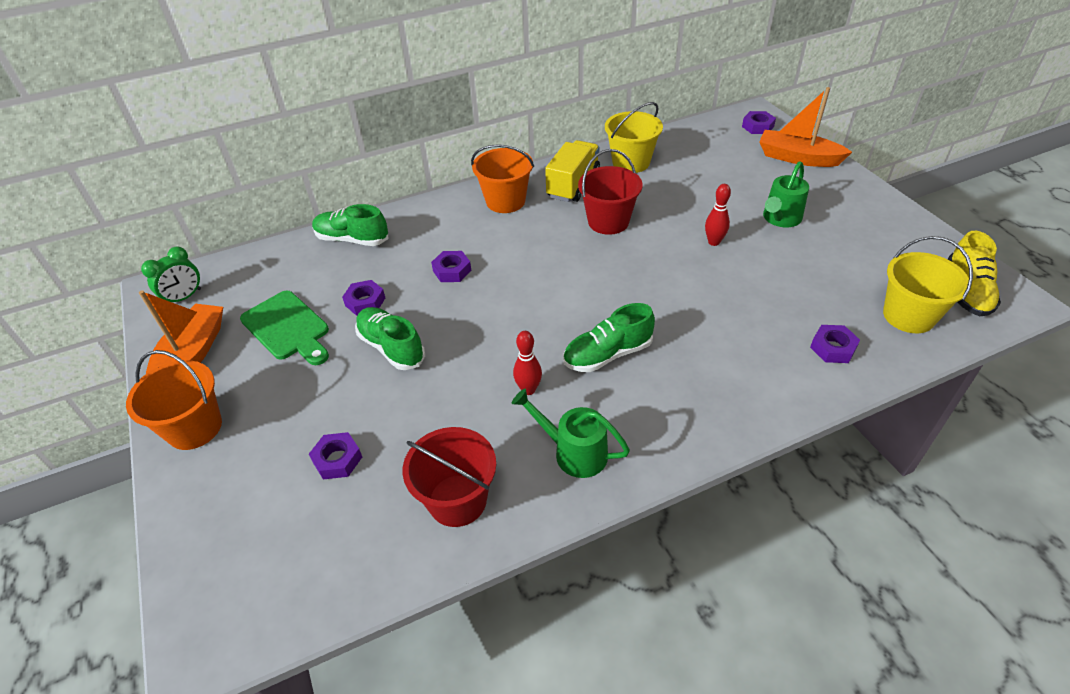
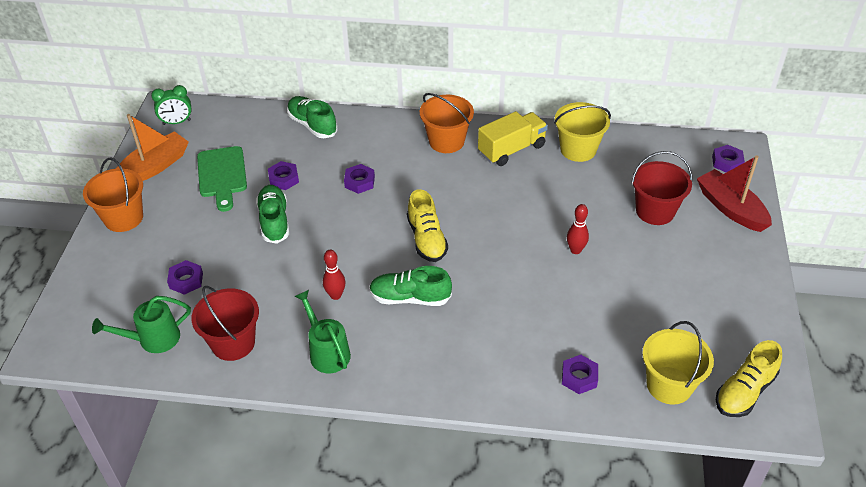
camera: 30 degrees right, 0 degrees up
red bucket [578,149,642,235] -> red bucket moved to [631,151,692,225]
orange boat [759,87,852,167] -> red boat [697,155,772,232]
green watering can [763,161,809,227] -> green watering can moved to [92,296,191,353]
none -> yellow shoe [407,189,448,262]

